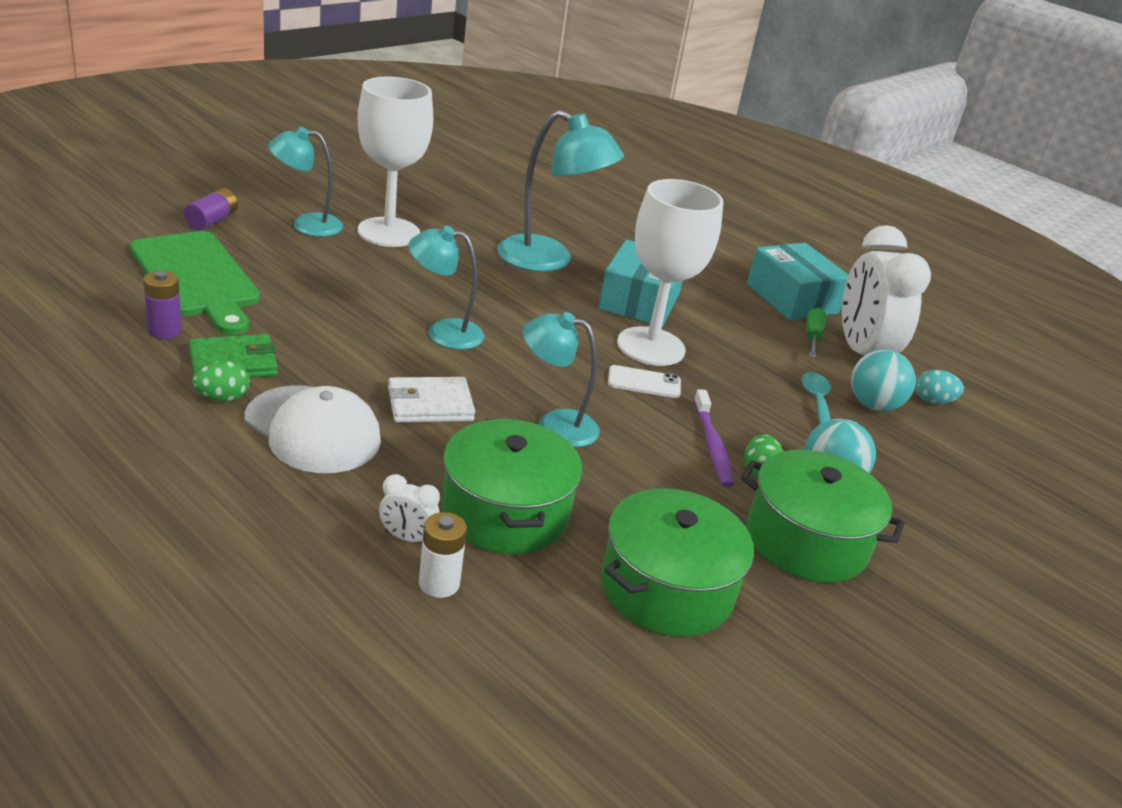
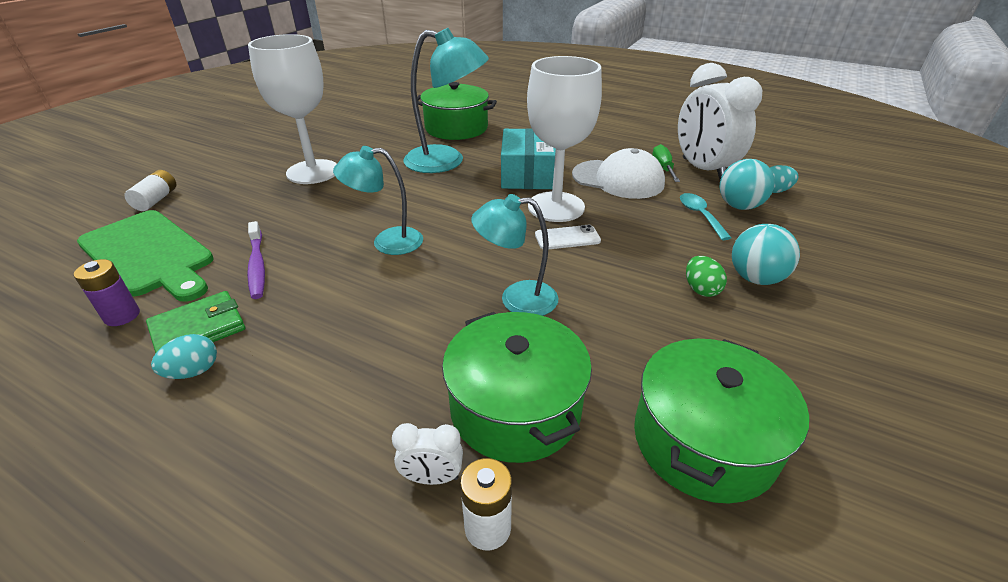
camera: 10 degrees left, 5 degrees up
purple battery [184,188,238,230] -> white battery [125,170,176,211]
green egg [192,361,250,402] -> turquoise egg [151,334,217,379]
white cap [245,385,381,473] -> white cap moved to [572,148,665,199]
turquoise lamp [268,127,343,237] -> none
white wallet [388,377,475,423] -> none
purple toothbrush [694,389,734,487] -> purple toothbrush moved to [247,221,265,299]
green pot [741,450,905,583] -> green pot moved to [417,82,497,140]
turquoise box [747,243,849,320] -> none

